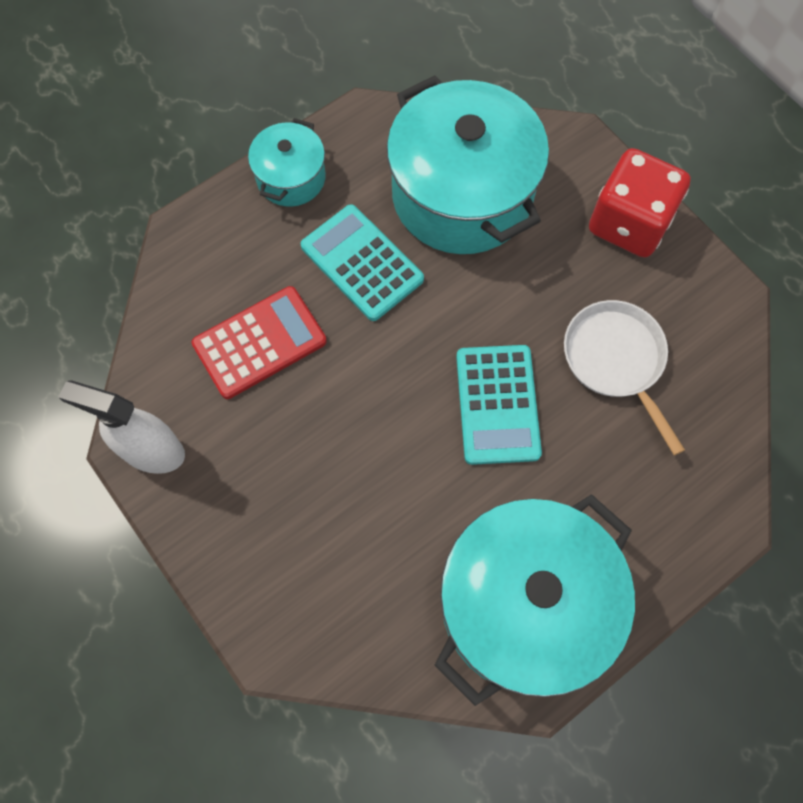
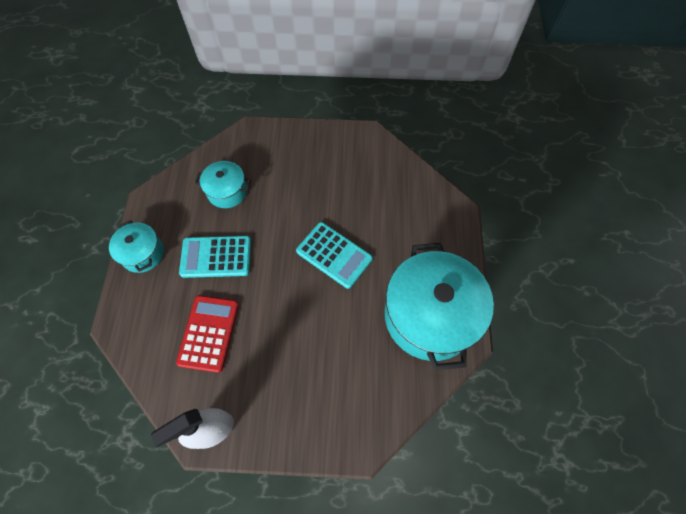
camera: 50 degrees left, 5 degrees down
turquoise pot [387,76,549,254] -> turquoise pot [195,161,251,208], size x0.50
white pan [564,300,685,456] -> none
red dice [589,148,691,258] -> none

